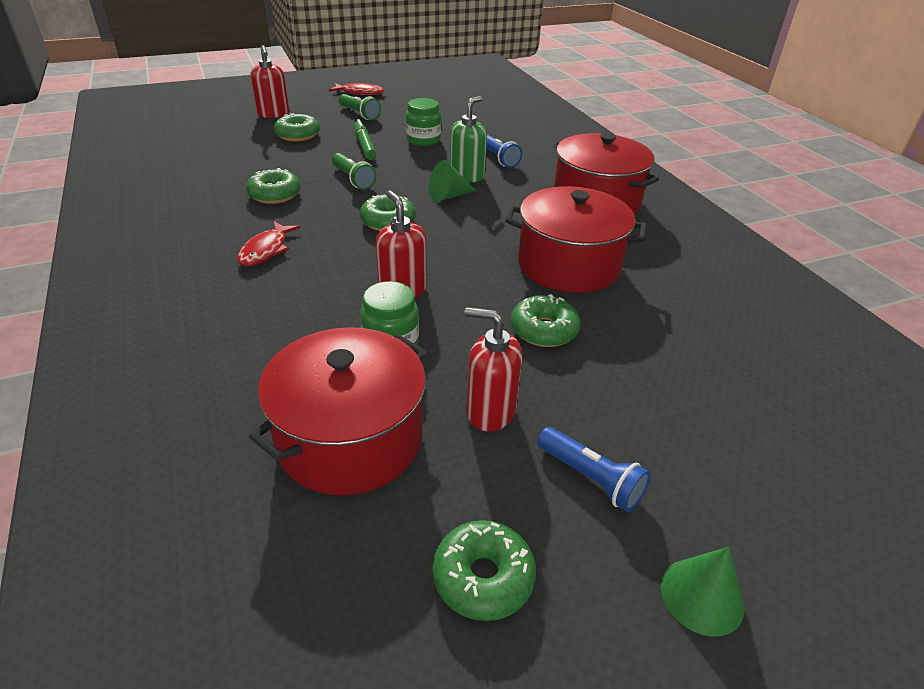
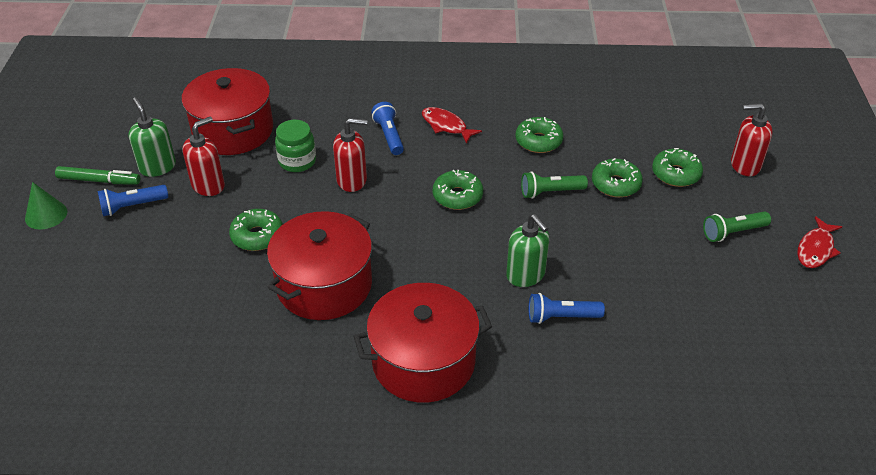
camera: 115 degrees right, 5 degrees up
green marker [354,119,376,160] -> green marker moved to [55,166,140,185]
green jar [406,98,441,146] -> none
green cone [429,160,476,202] -> none
green donut [432,520,536,621] -> green donut moved to [592,158,643,197]
none -> green soap dispenser [128,97,176,177]
none -> blue flashlight [371,102,404,155]

